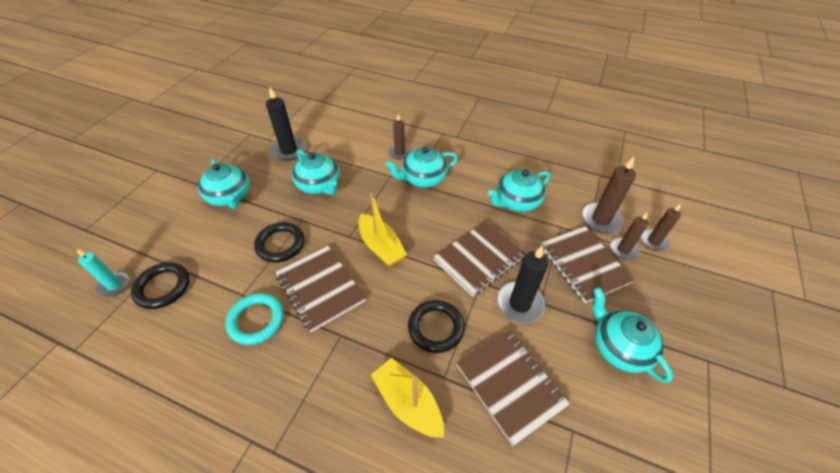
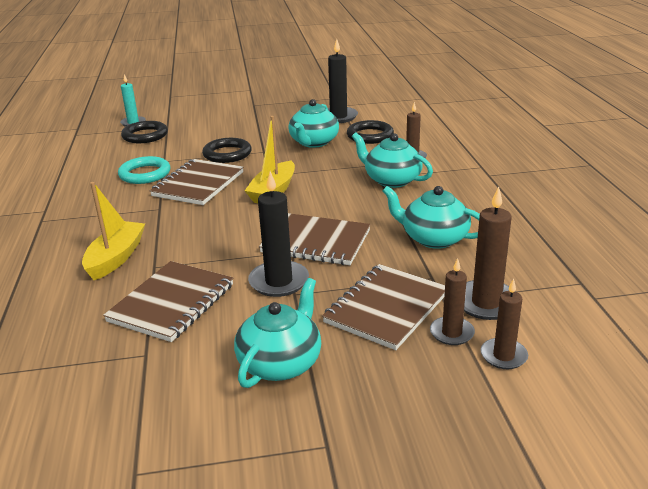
camera: 60 degrees right, 20 degrees down
turquoise teapot [198,159,250,209] -> none
black ring [408,300,465,353] -> black ring moved to [347,120,394,144]

